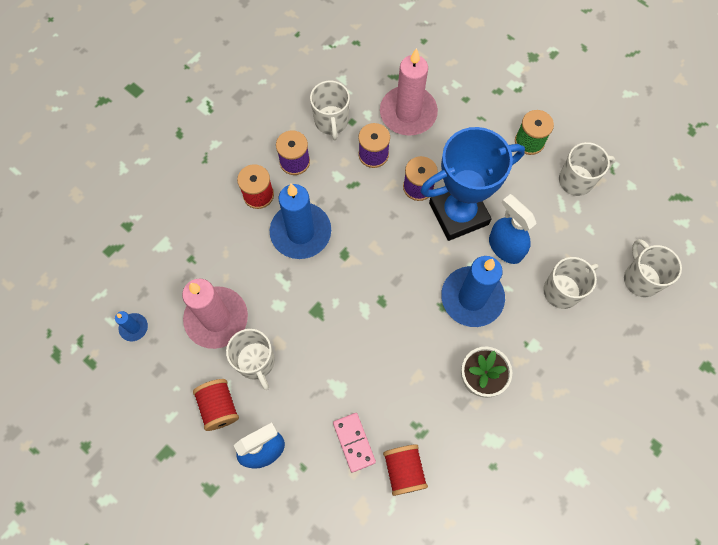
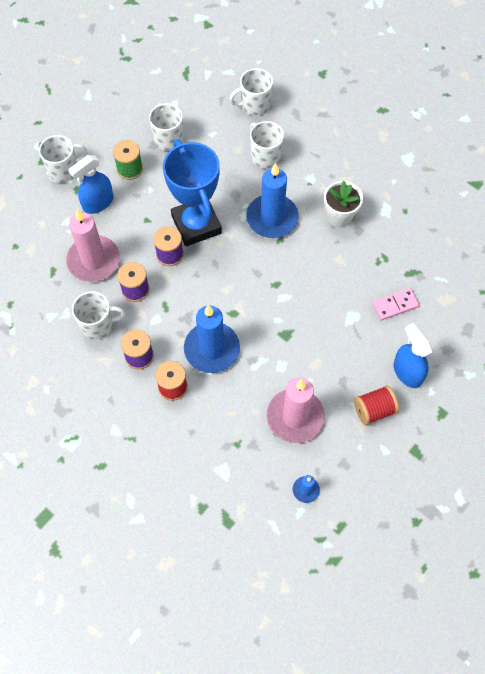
camera: 90 degrees left, 5 degrees down
white mug [226,329,275,390] -> white mug moved to [39,135,87,183]
red spool [383,444,428,496] -> none
blue spray bottle [489,194,537,264] -> blue spray bottle moved to [68,155,113,214]

